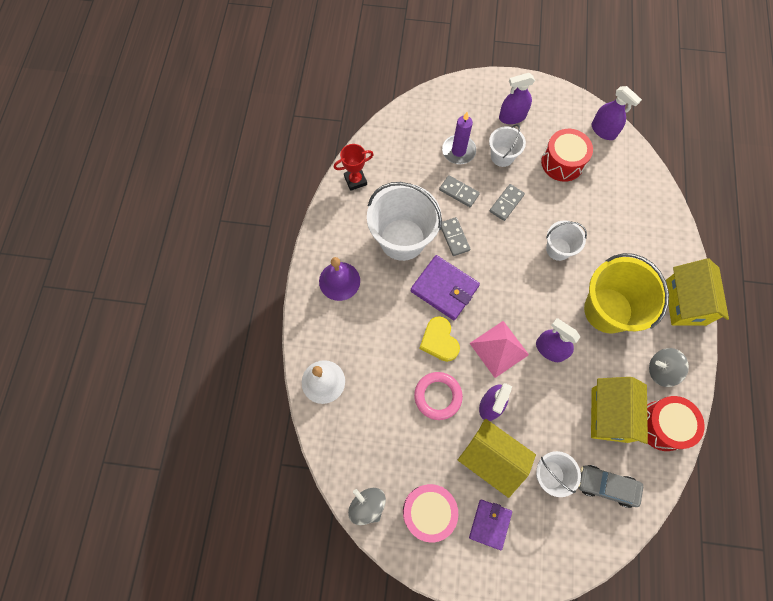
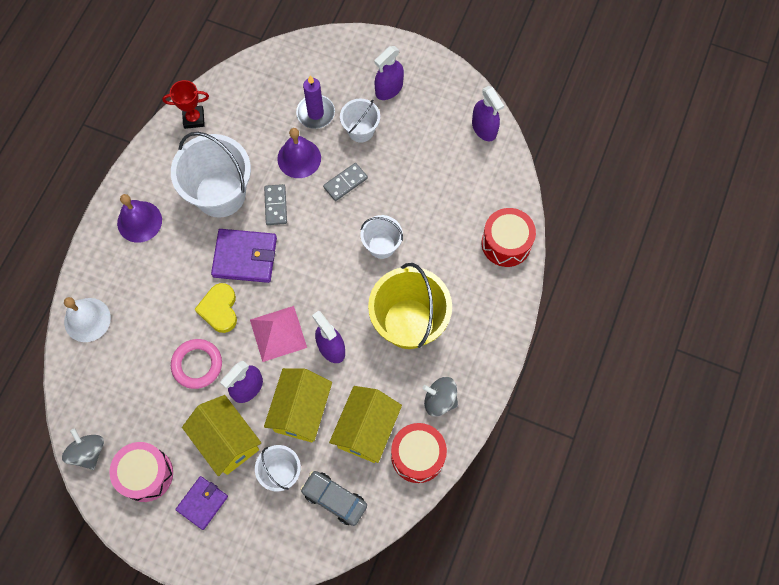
camera: 15 degrees right, 0 degrees up
purple wallet [411,255,480,320] -> purple wallet turned 45 degrees counterclockwise [211,229,277,283]
grey domino [439,175,480,207] -> purple bell [277,128,321,178]
purple spray bottle [499,73,535,124] -> purple spray bottle turned 45 degrees counterclockwise [374,46,404,100]
red drum [541,129,593,182] -> red drum moved to [481,208,536,267]
yellow house [666,258,729,326] -> yellow house moved to [264,368,332,443]

